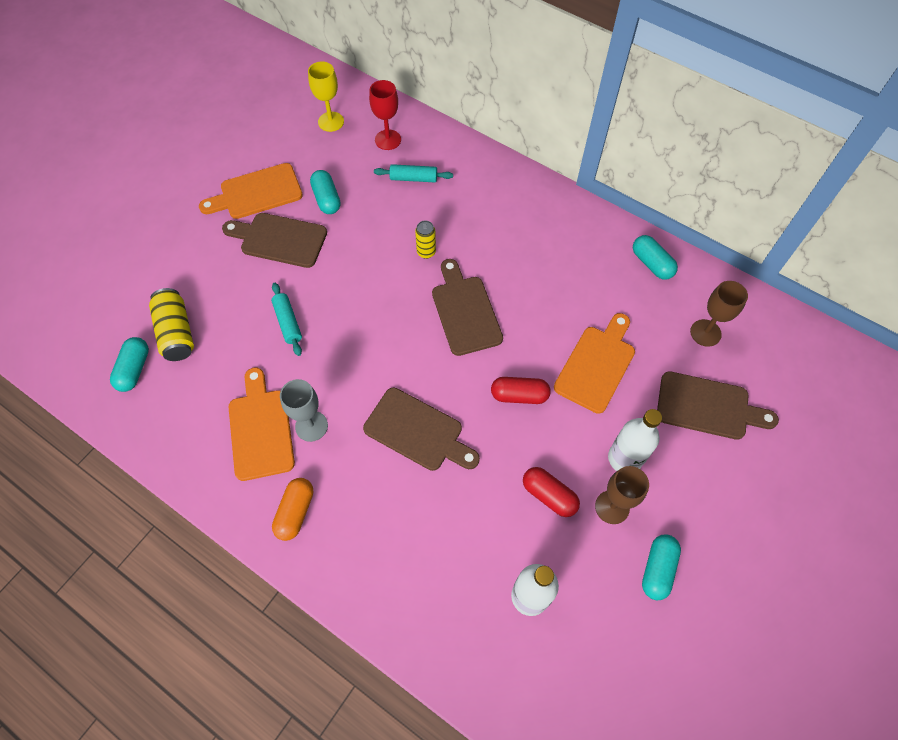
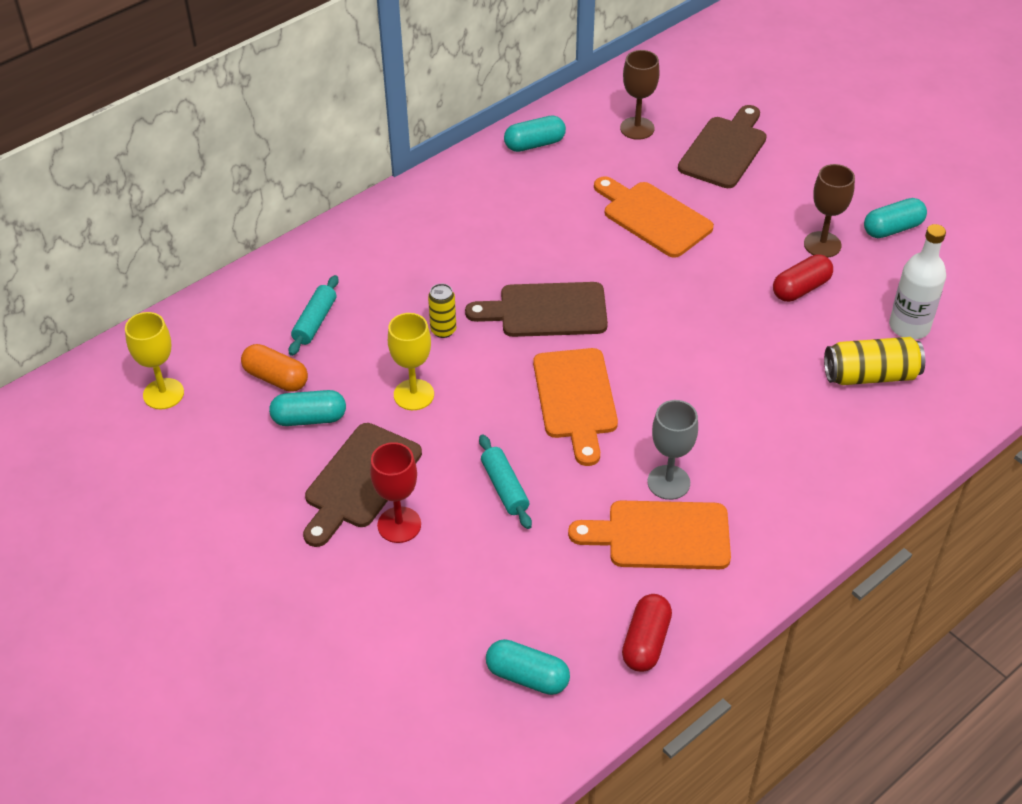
camera: 75 degrees left, 15 degrees down
yellow can [149,288,194,361] -> yellow can moved to [824,337,925,385]
orange cutting board [199,163,303,219] -> orange cutting board moved to [533,348,618,466]
turquoise rolling pin [271,283,302,356] -> turquoise rolling pin turned 75 degrees clockwise [479,434,532,529]
orange capsule [272,478,313,541] -> orange capsule moved to [241,344,308,392]
brown cutting board [363,388,480,471] -> none
red goblet [369,80,401,150] -> red goblet moved to [370,442,421,543]
red capsule [491,377,551,404] -> red capsule moved to [622,594,672,672]
white bottle [608,409,662,471] -> none
turquoise capsule [642,534,681,600] -> turquoise capsule turned 60 degrees counterclockwise [864,198,927,238]
none -> yellow goblet [388,313,434,410]

